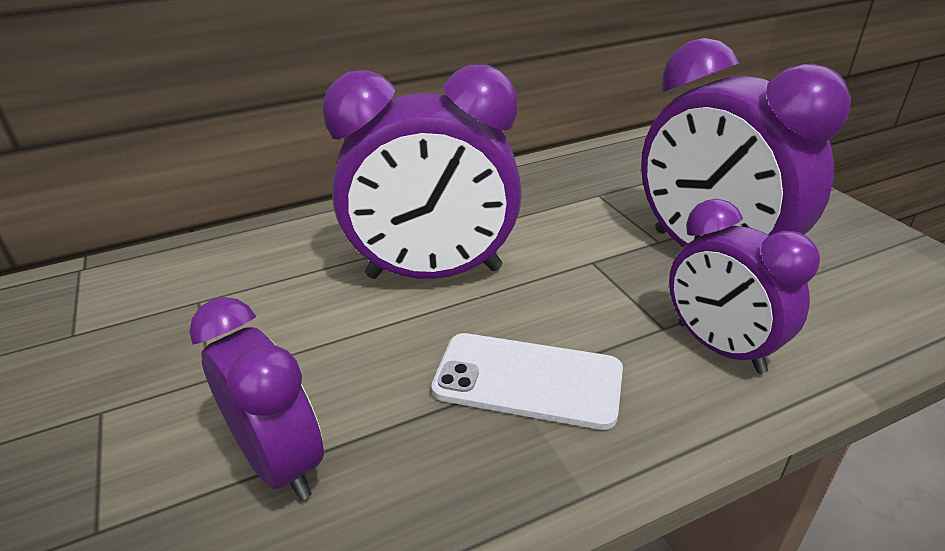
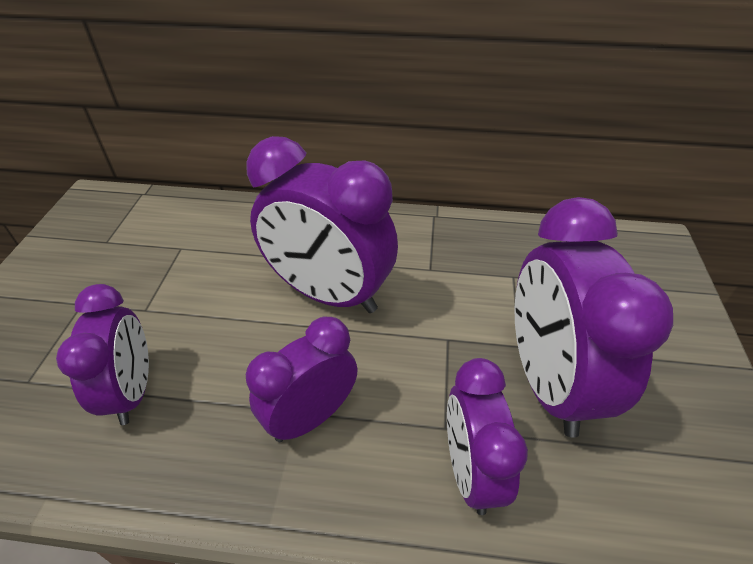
camera: 30 degrees right, 10 degrees up
white phone [431,333,623,430] -> purple clock [246,316,358,442]

